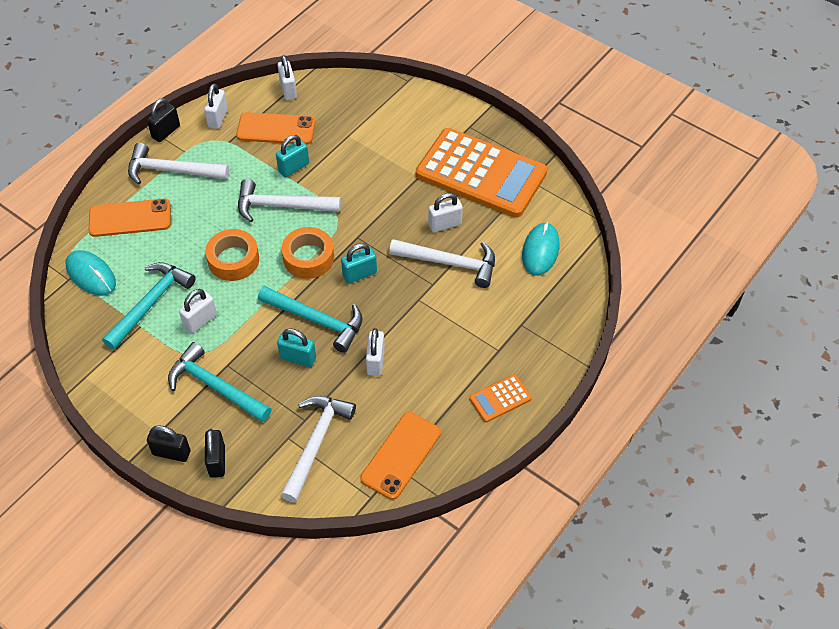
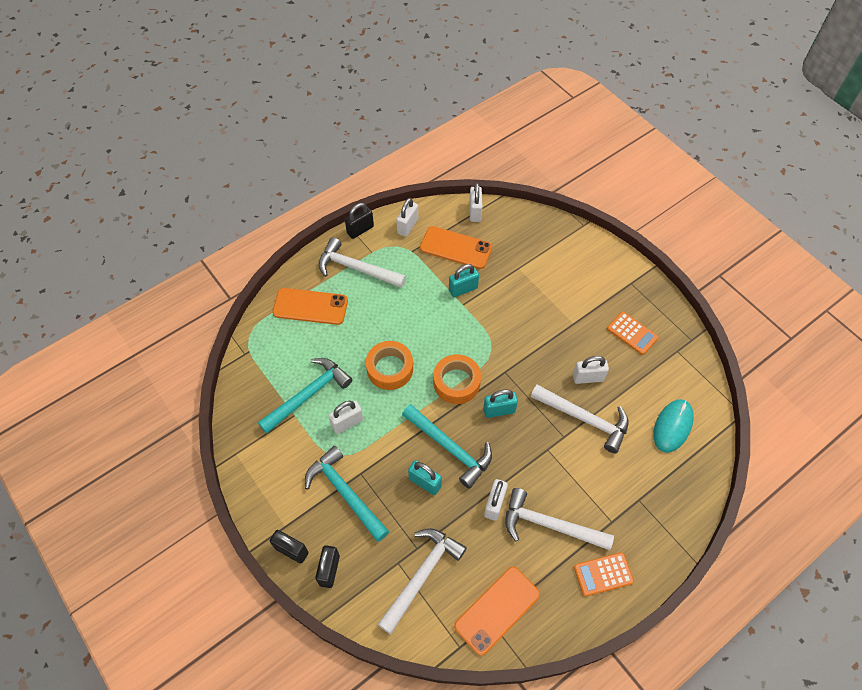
camera: 15 degrees right, 5 degrees up
turquoise mouse [66,250,116,296] -> none
white hammer [238,179,341,222] -> white hammer moved to [505,488,614,550]
orange calculator [416,128,547,218] -> orange calculator [607,312,659,355], size x0.41

